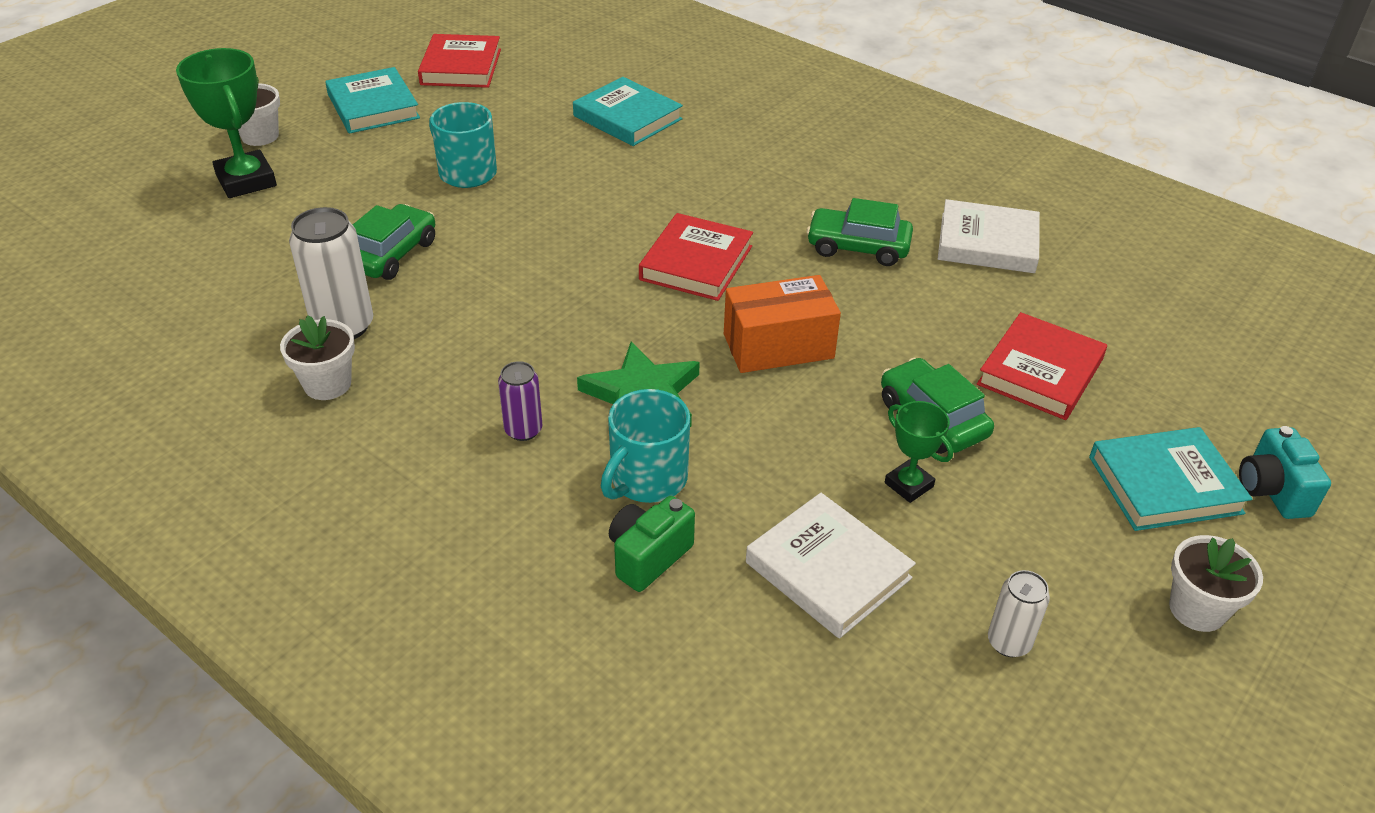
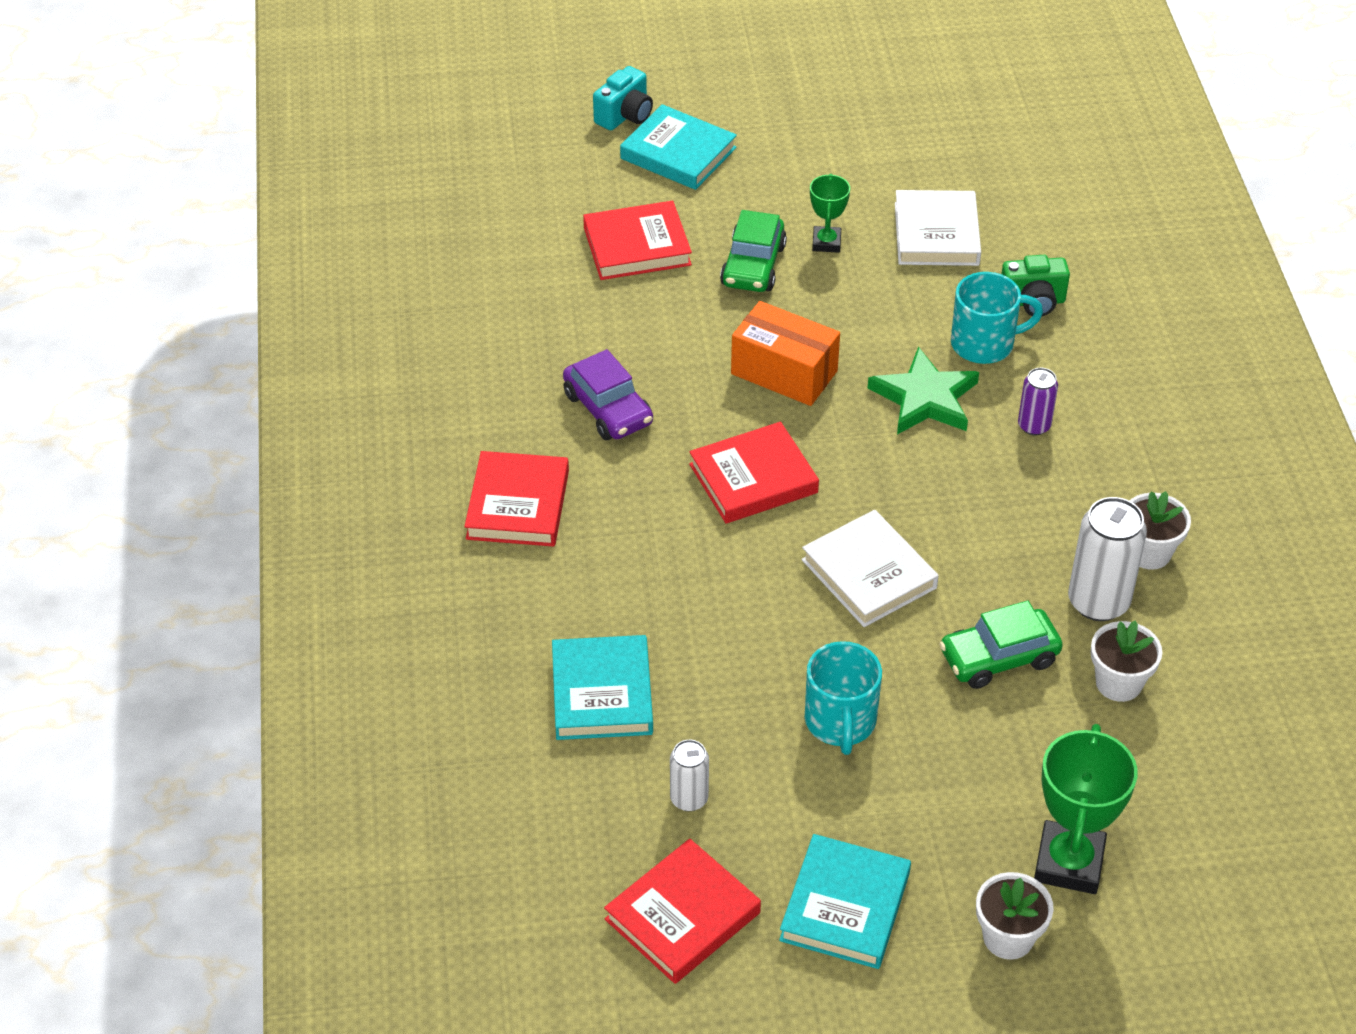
camera: 135 degrees left, 5 degrees up
green car [806,198,913,266] -> purple car [563,349,653,440]
white book [938,199,1040,273] -> white book moved to [802,510,939,627]
white can [988,570,1050,657] -> white can moved to [670,740,709,811]
white flower pot [1169,535,1263,632] -> white flower pot moved to [1091,621,1162,702]
none -> red book [464,451,569,547]

